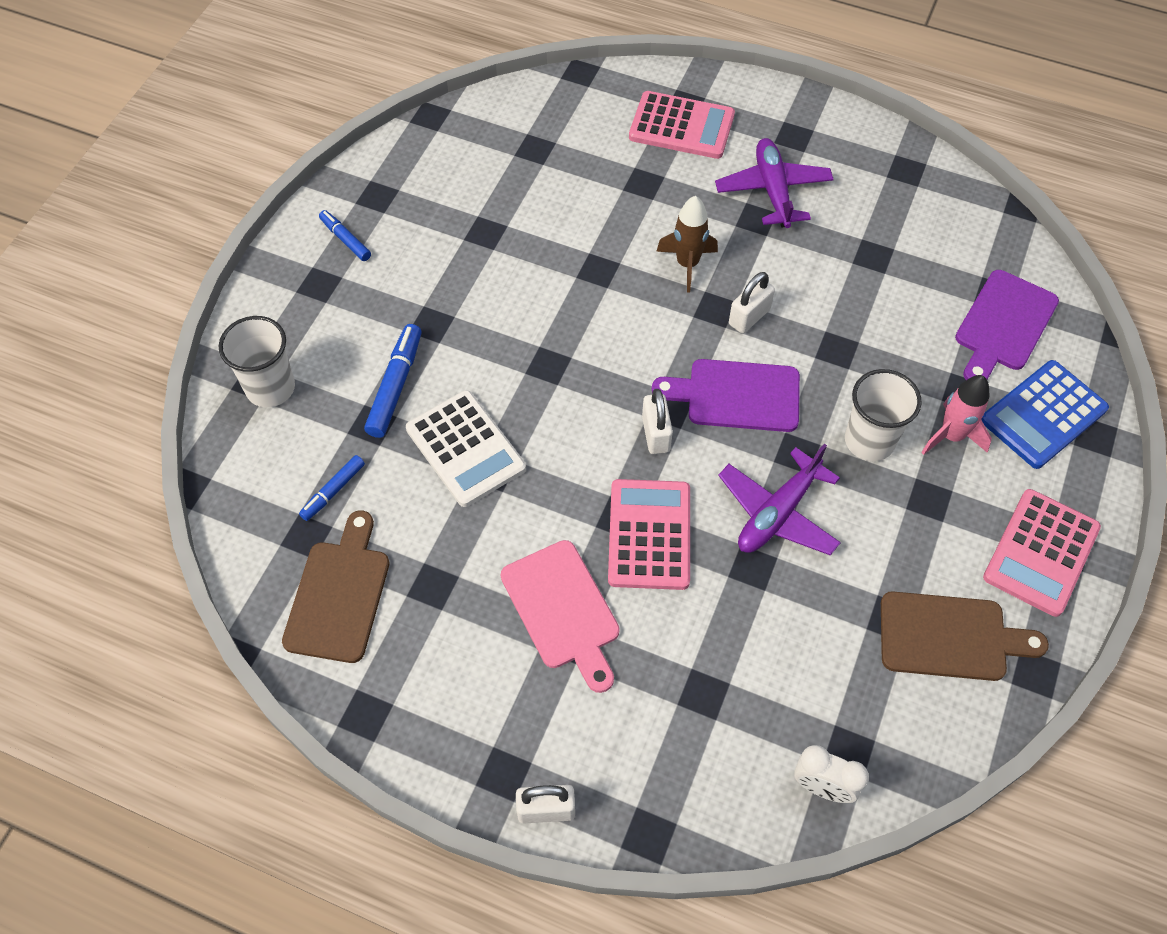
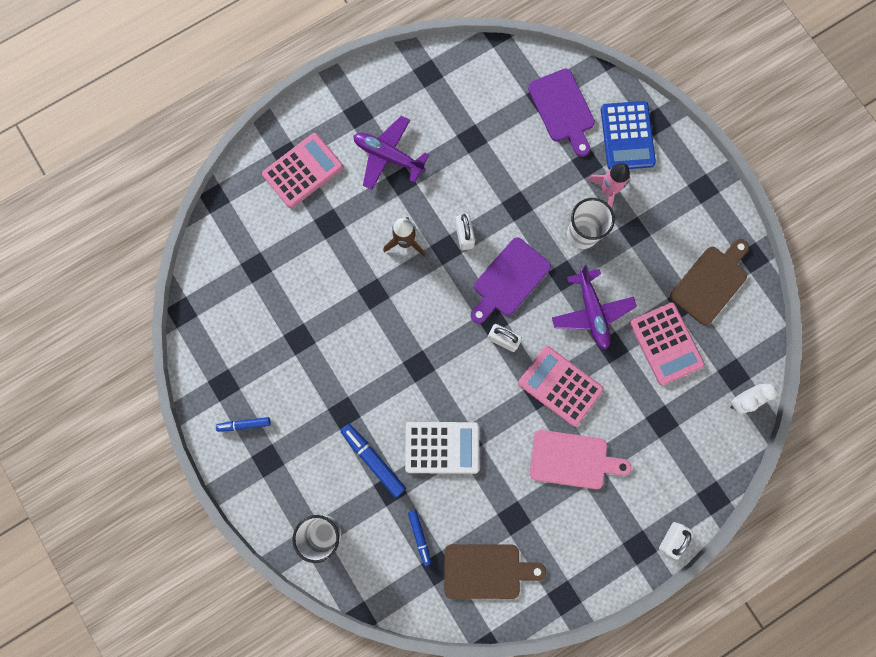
camera: 55 degrees left, 20 degrees up
brown cutting board [282,510,389,663] -> brown cutting board turned 135 degrees clockwise [444,544,546,599]
pink calculator [983,489,1101,617] -> pink calculator moved to [630,302,705,385]

